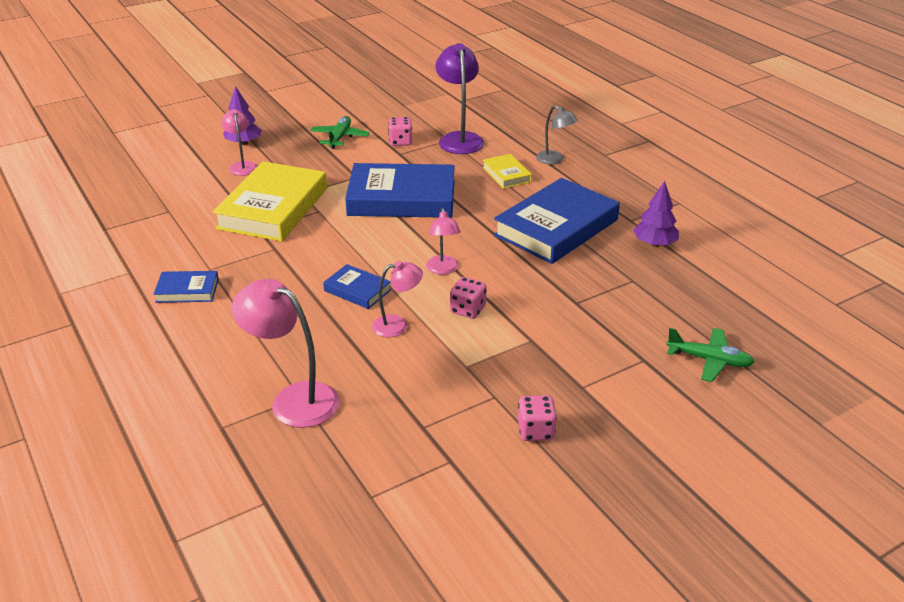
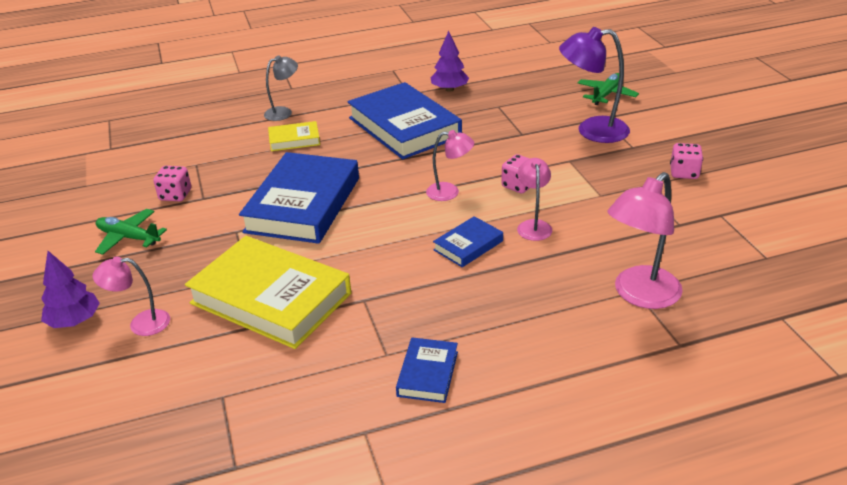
camera: 75 degrees left, 0 degrees up
purple lamp [435,43,484,154] -> purple lamp moved to [559,27,630,143]

